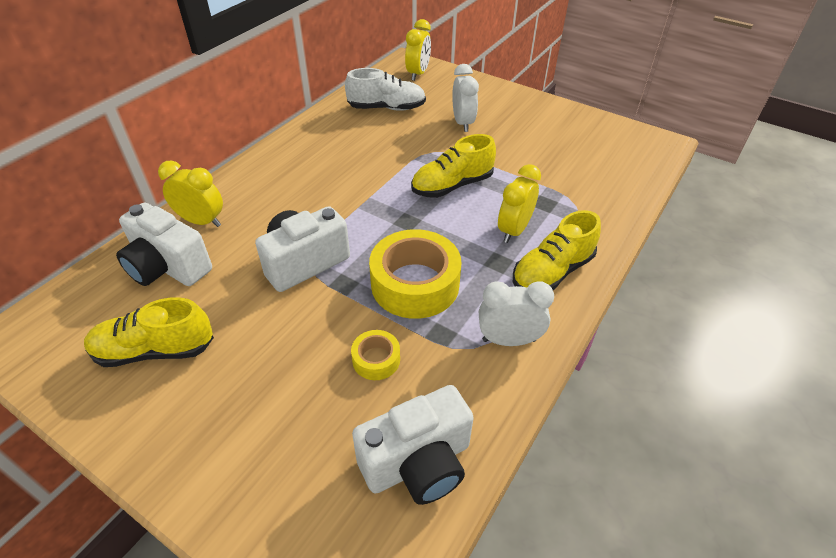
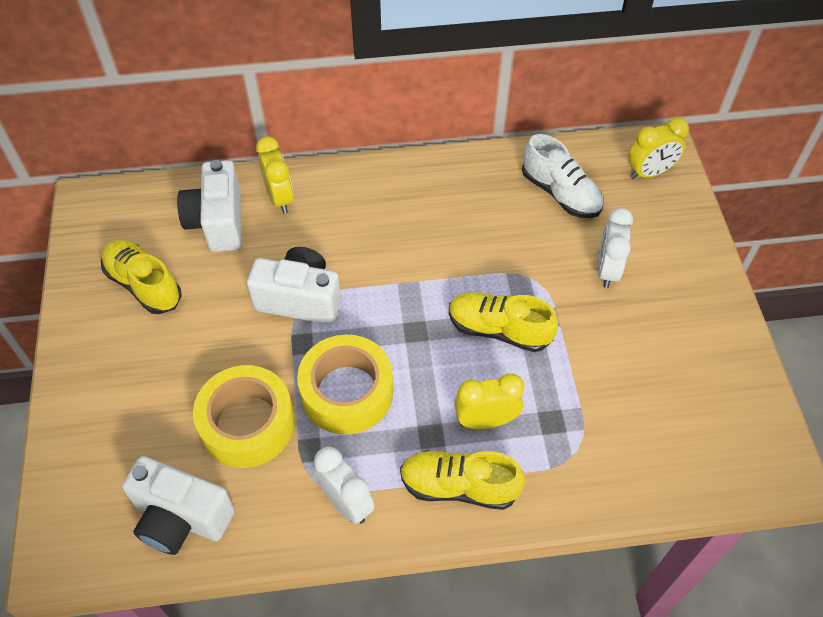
camera: 50 degrees right, 10 degrees up
yellow tape [351,330,400,380] -> yellow tape [193,365,295,468], size x2.07
white clock [452,64,479,132] -> white clock turned 150 degrees clockwise [597,208,633,288]

